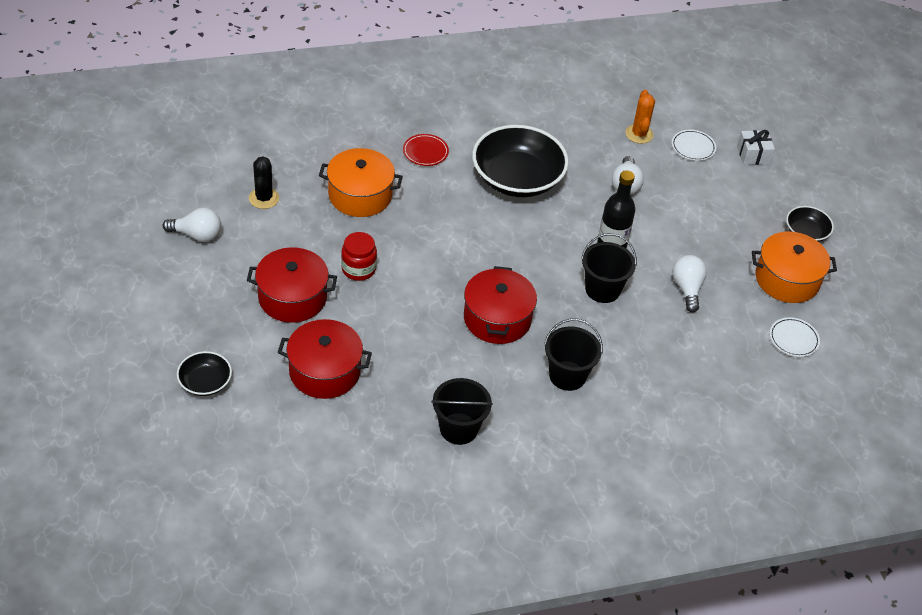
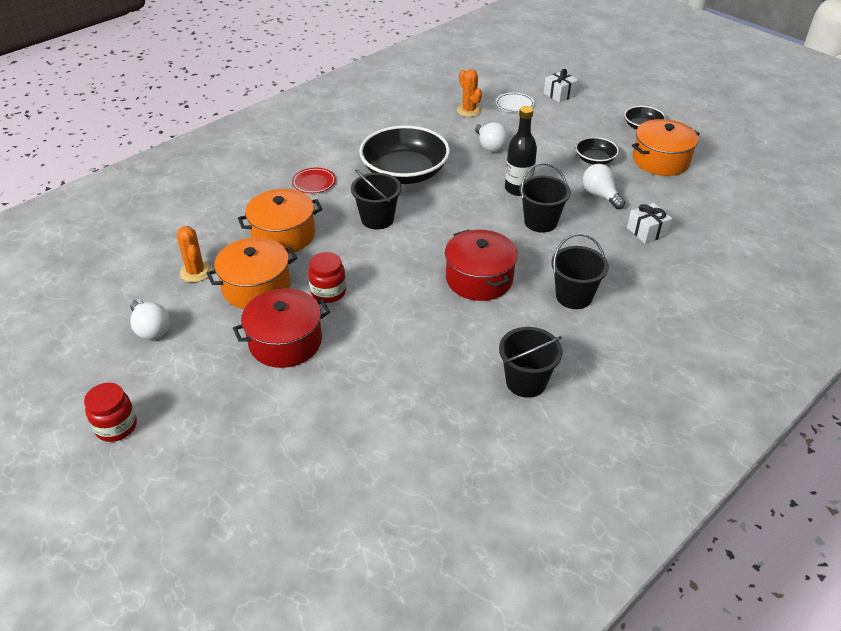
camera: 25 degrees left, 5 degrees down
white light bulb [163,208,221,242] -> white light bulb turned 75 degrees clockwise [130,299,170,340]
black bowl [177,351,232,396] -> black bowl moved to [575,137,619,165]
black cactus [249,157,279,209] -> orange cactus [177,226,212,283]
red pot [278,319,372,399] -> none
white plate [770,317,820,357] -> none
none -> red jar [84,383,137,442]
none -> orange pot [207,237,297,309]
none -> black bucket [351,170,402,229]
none -> white gift [627,203,672,244]

